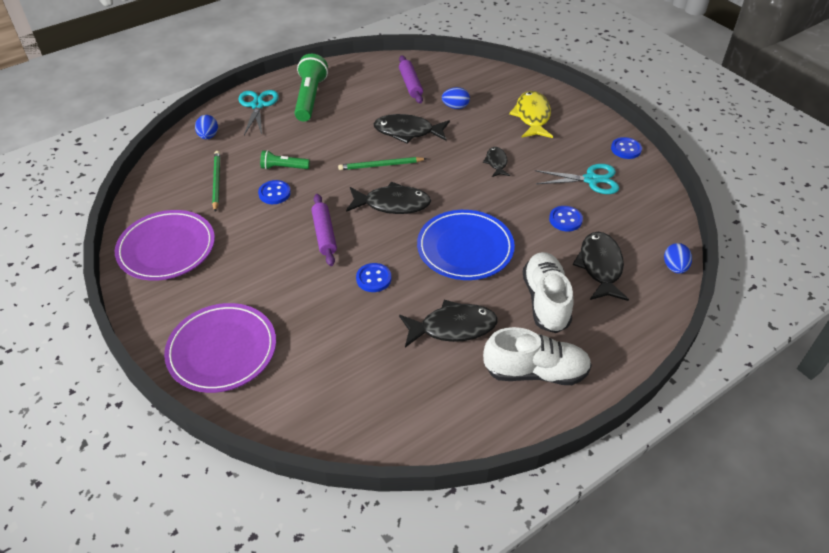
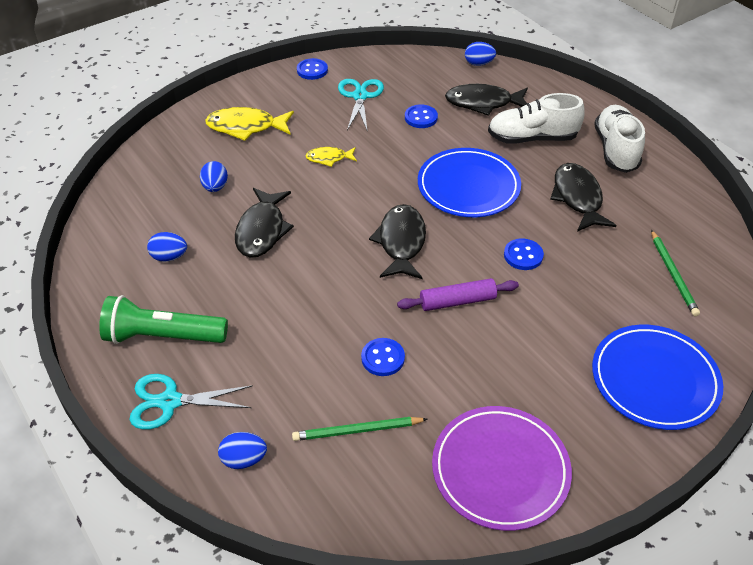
camera: 90 degrees left, 0 degrees up
purple plate [164,303,276,393] -> blue plate [592,325,723,430]
green flashlight [260,150,310,170] -> none
green pencil [338,157,427,170] -> green pencil moved to [651,230,700,316]
purple rolling pin [399,55,423,104] -> none
black fish [483,147,510,177] -> yellow fish [306,147,357,167]
none -> blue egg [147,232,187,262]

